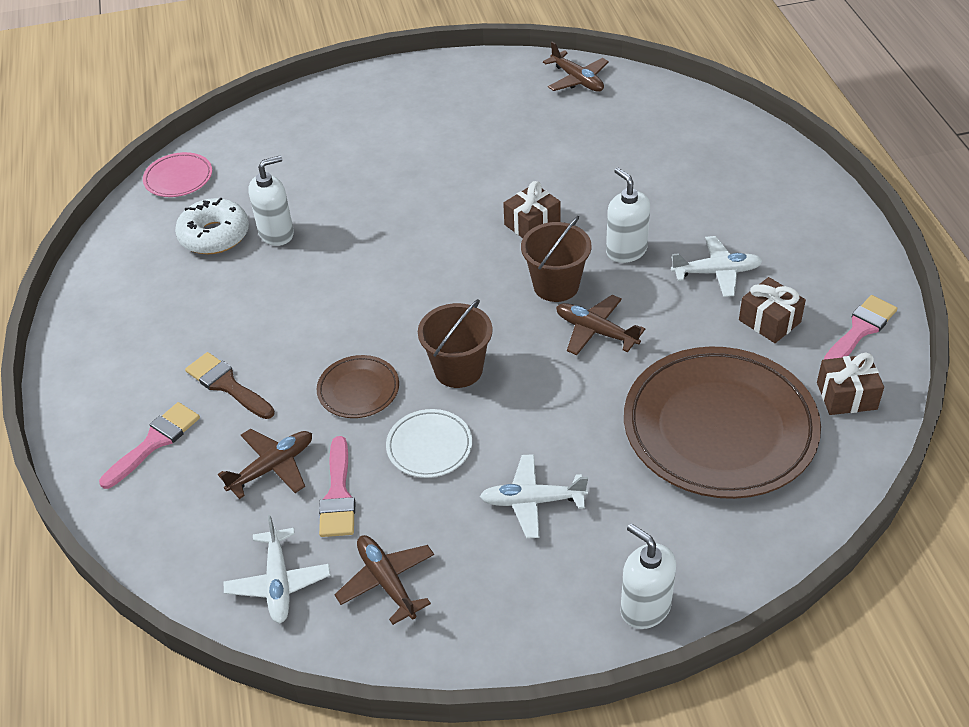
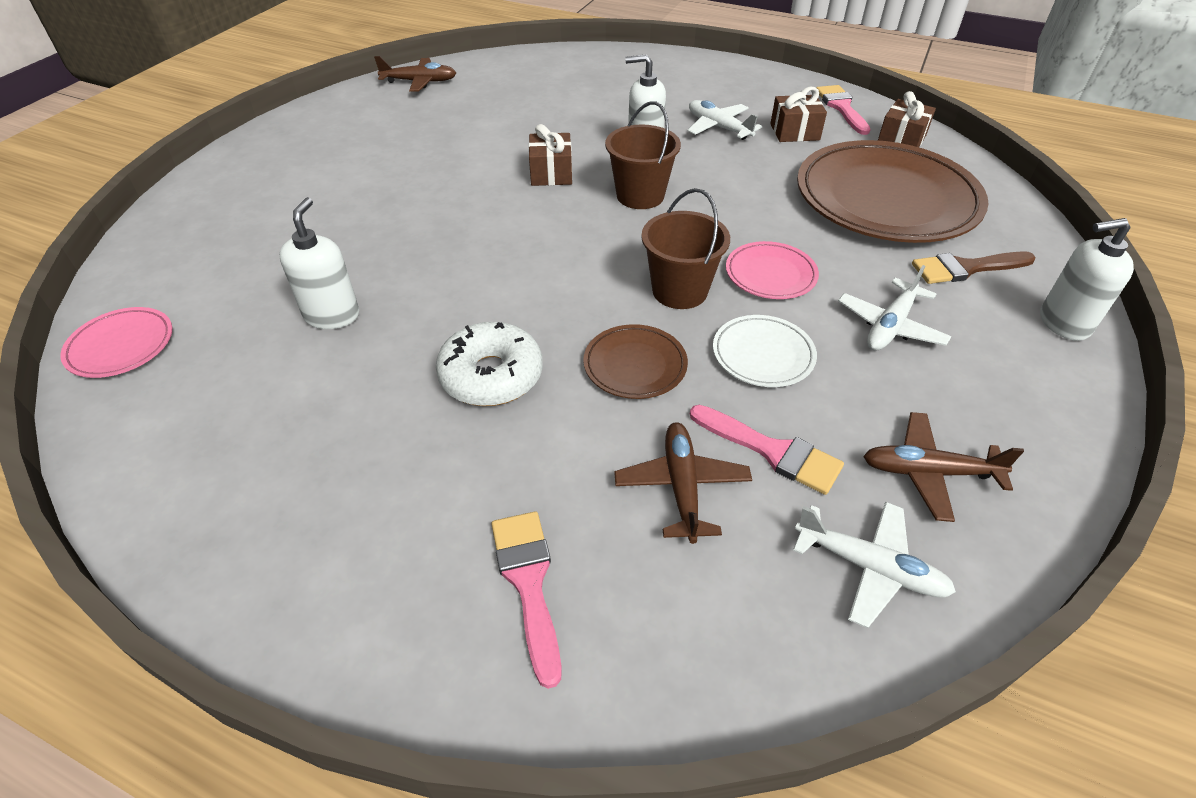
camera: 55 degrees left, 0 degrees up
white donut [175,198,249,254] -> white donut moved to [436,322,543,406]
brown brush [185,352,275,419] -> brown brush moved to [912,251,1035,284]
brown plane [556,295,645,355] -> none
white plane [671,236,762,297] -> white plane turned 75 degrees counterclockwise [687,100,762,140]
none -> pink plate [726,241,819,299]

